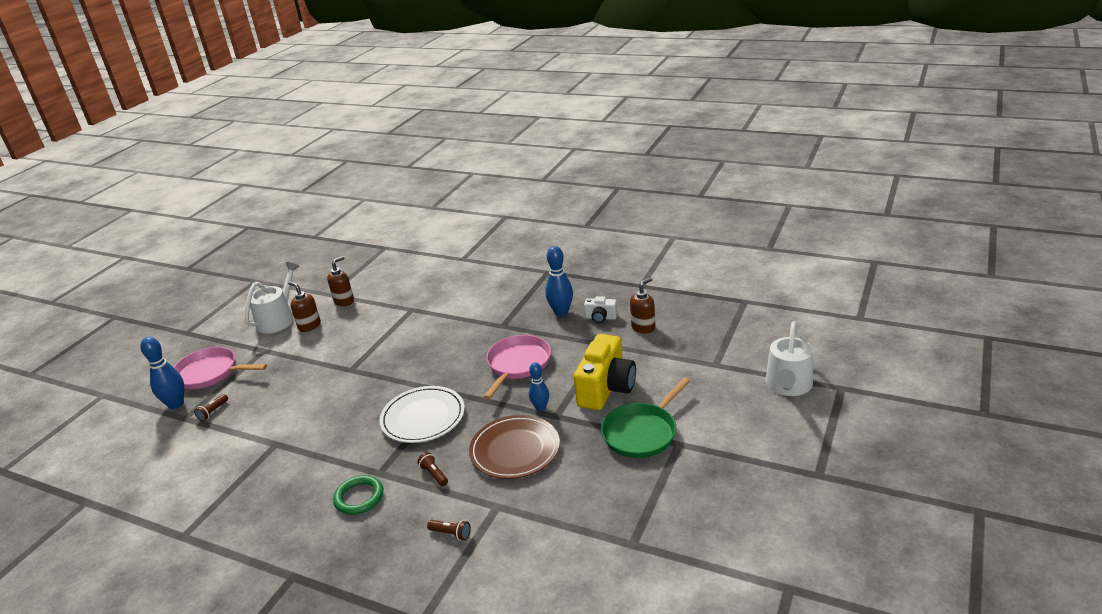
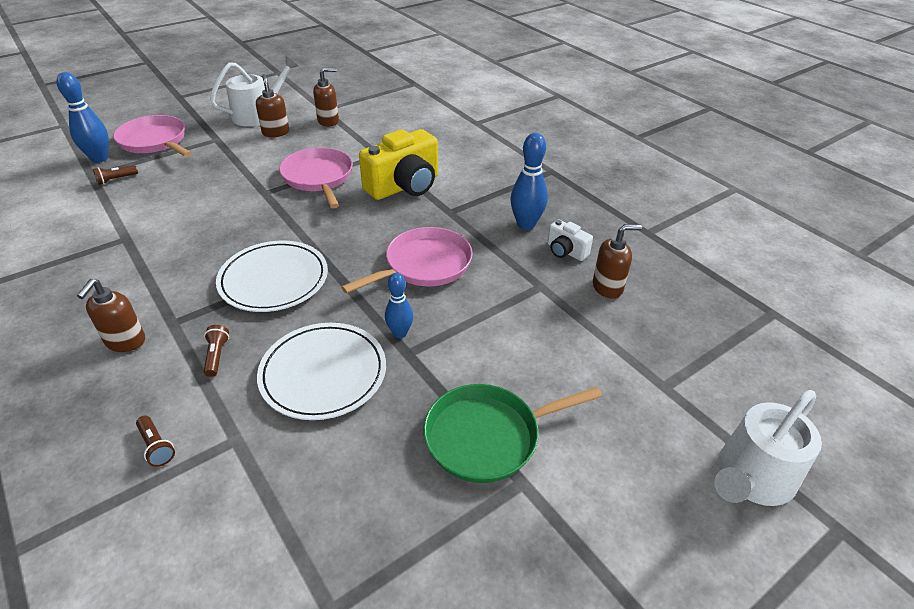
camera: 25 degrees right, 10 degrees up
green ring [333,475,383,515] -> brown soap dispenser [77,279,145,352]
brown plate [469,415,560,479] -> white plate [257,323,386,420]
yellow camera [574,334,636,410] -> yellow camera moved to [359,129,438,200]
none -> pink pan [279,147,353,209]

